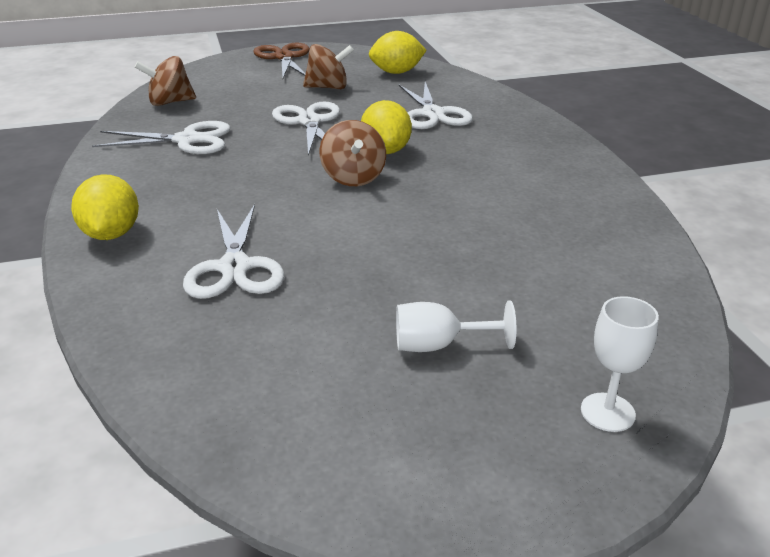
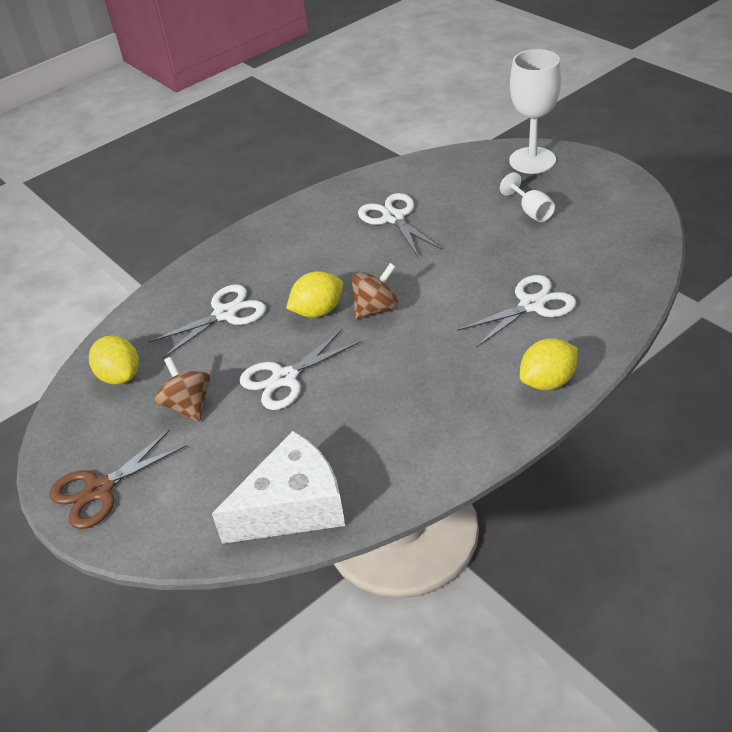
camera: 110 degrees left, 10 degrees up
white scissors [92,121,230,154] -> white scissors moved to [358,193,442,257]
brown spinning top [135,56,196,106] -> white cheese [212,431,345,544]
white goblet [581,296,659,432] -> white goblet [509,49,561,174], size x1.93

